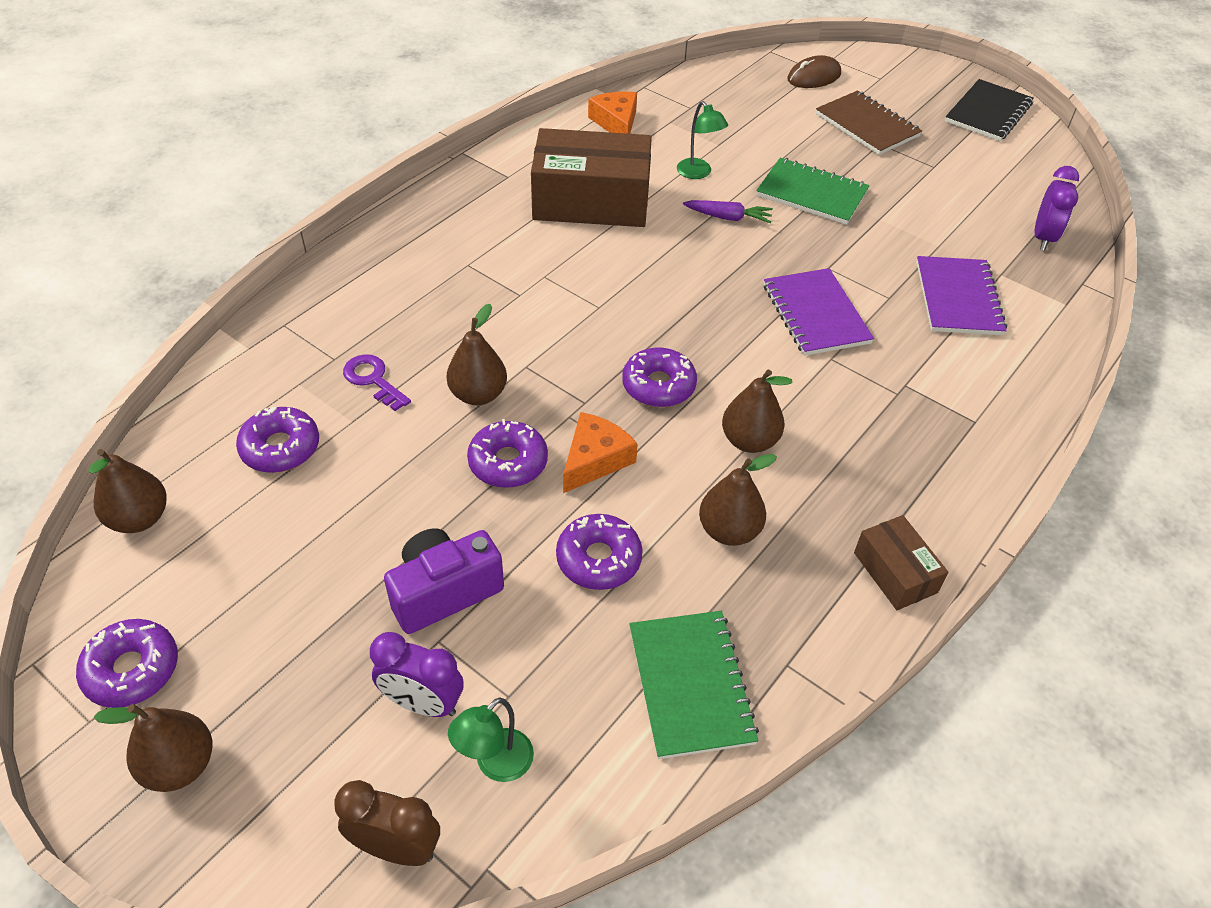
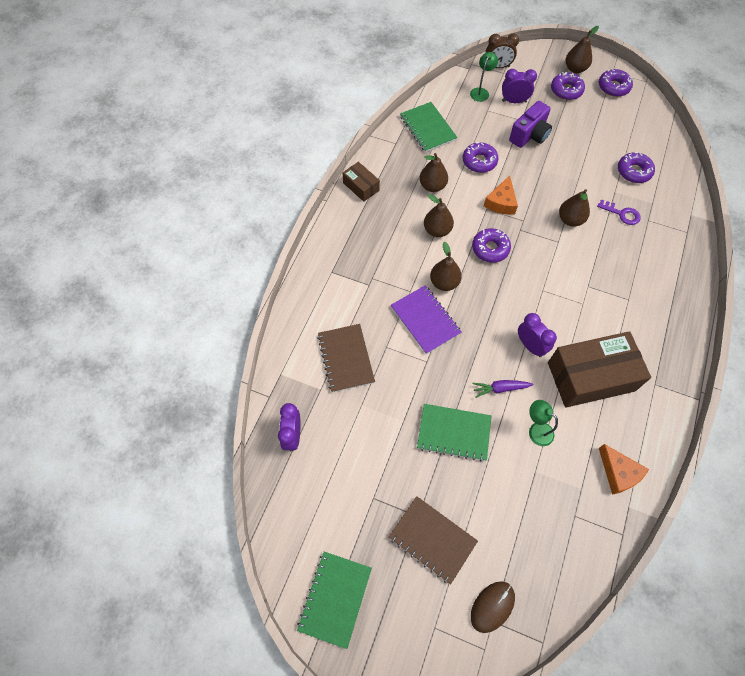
camera: 165 degrees right, 15 degrees up
brown pear [89,449,167,533] -> brown pear moved to [430,242,462,291]
purple donut [467,419,548,488] -> purple donut moved to [551,72,585,100]
purple notebook [916,256,1007,335] -> brown notebook [317,324,375,393]
black notebook [945,79,1034,141] -> green notebook [297,552,372,649]
none -> purple clock [518,313,557,357]

